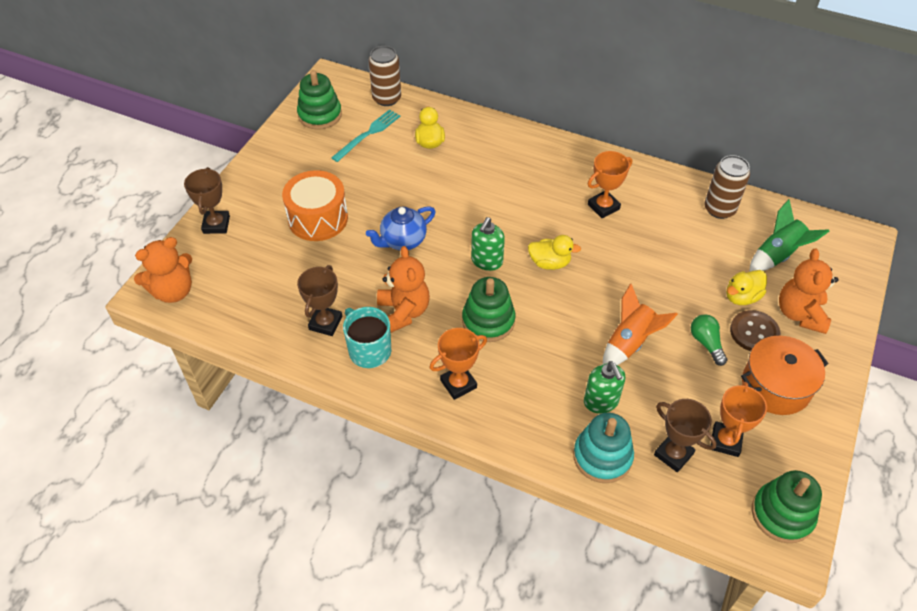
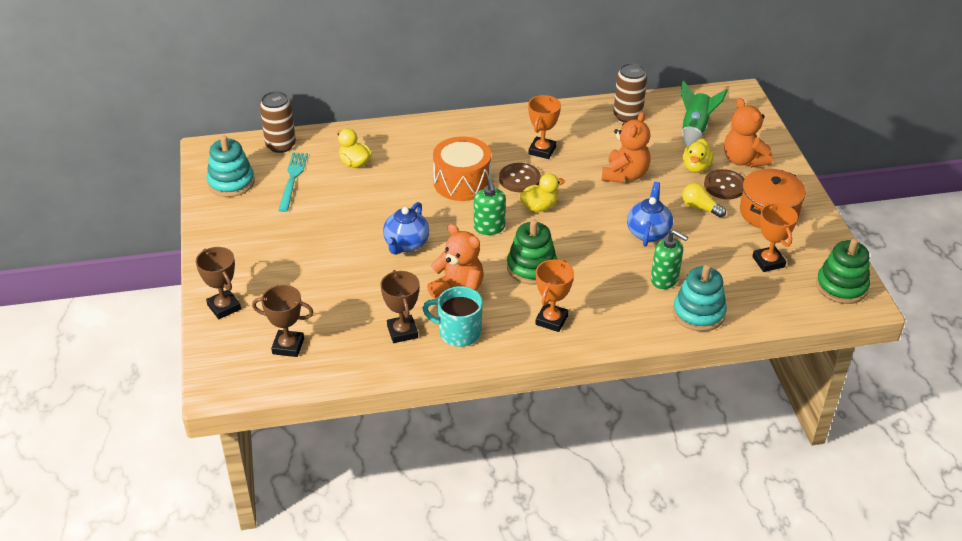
camera: 35 degrees left, 10 degrees down
orange teddy bear [134,237,192,303] -> orange teddy bear moved to [602,112,651,183]
orange drum [282,170,348,241] -> orange drum moved to [433,136,491,201]
green stacking toy [297,70,342,130] -> turquoise stacking toy [206,136,255,197]
orange rocket [603,284,678,365] -> blue teapot [627,182,673,247]
brown trophy [654,399,716,472] -> brown trophy moved to [252,285,314,357]
green light bulb [691,314,727,366] -> yellow light bulb [682,183,726,218]
none -> brown button [499,163,541,192]

